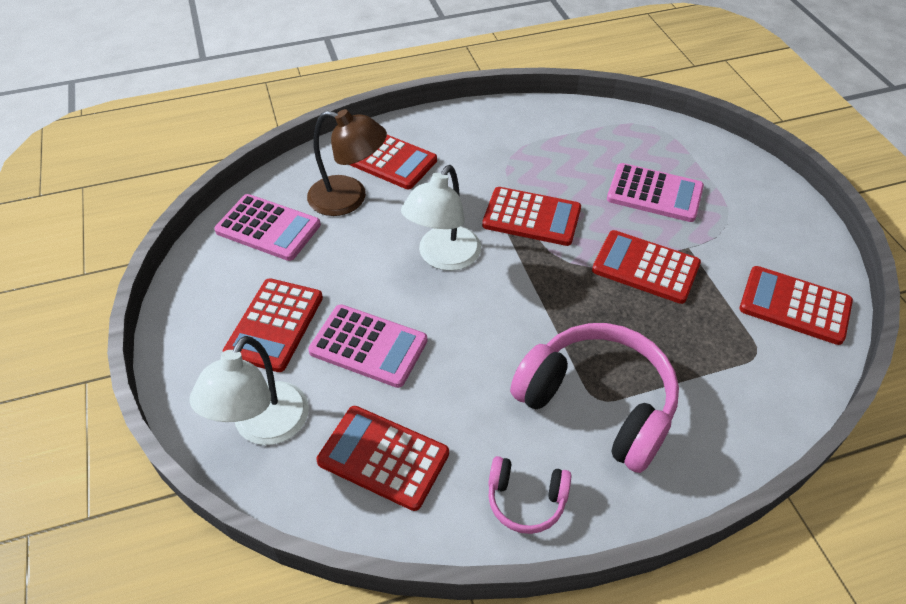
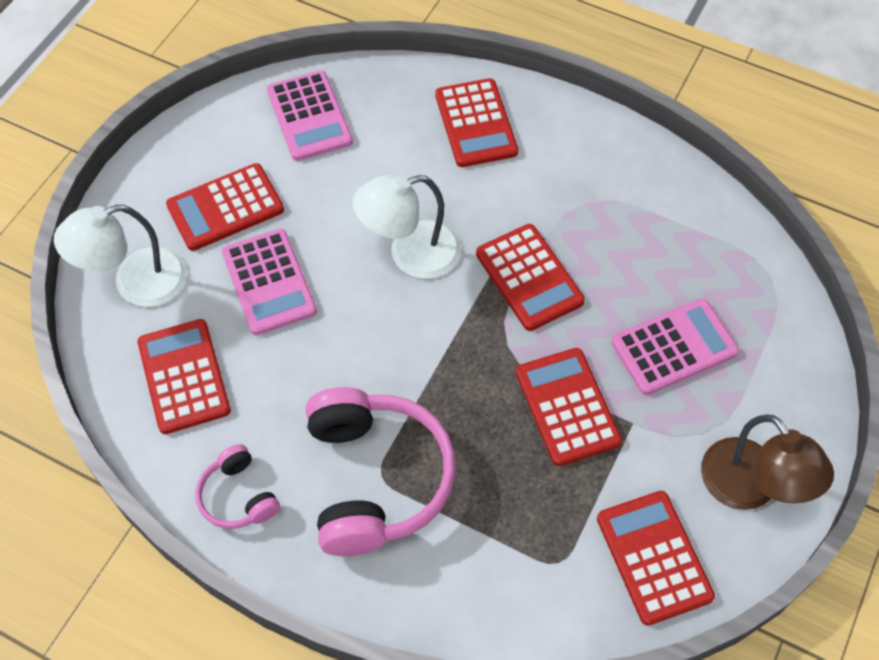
camera: 45 degrees right, 10 degrees up
brown lamp [307,109,387,216] -> brown lamp moved to [701,414,834,510]
pink calculator [607,163,704,222] -> pink calculator turned 90 degrees counterclockwise [611,299,739,395]

